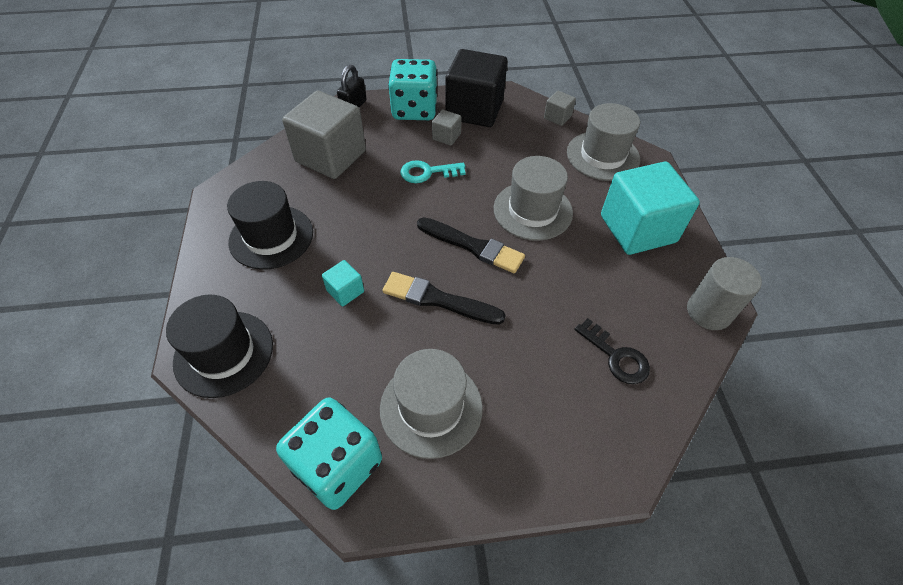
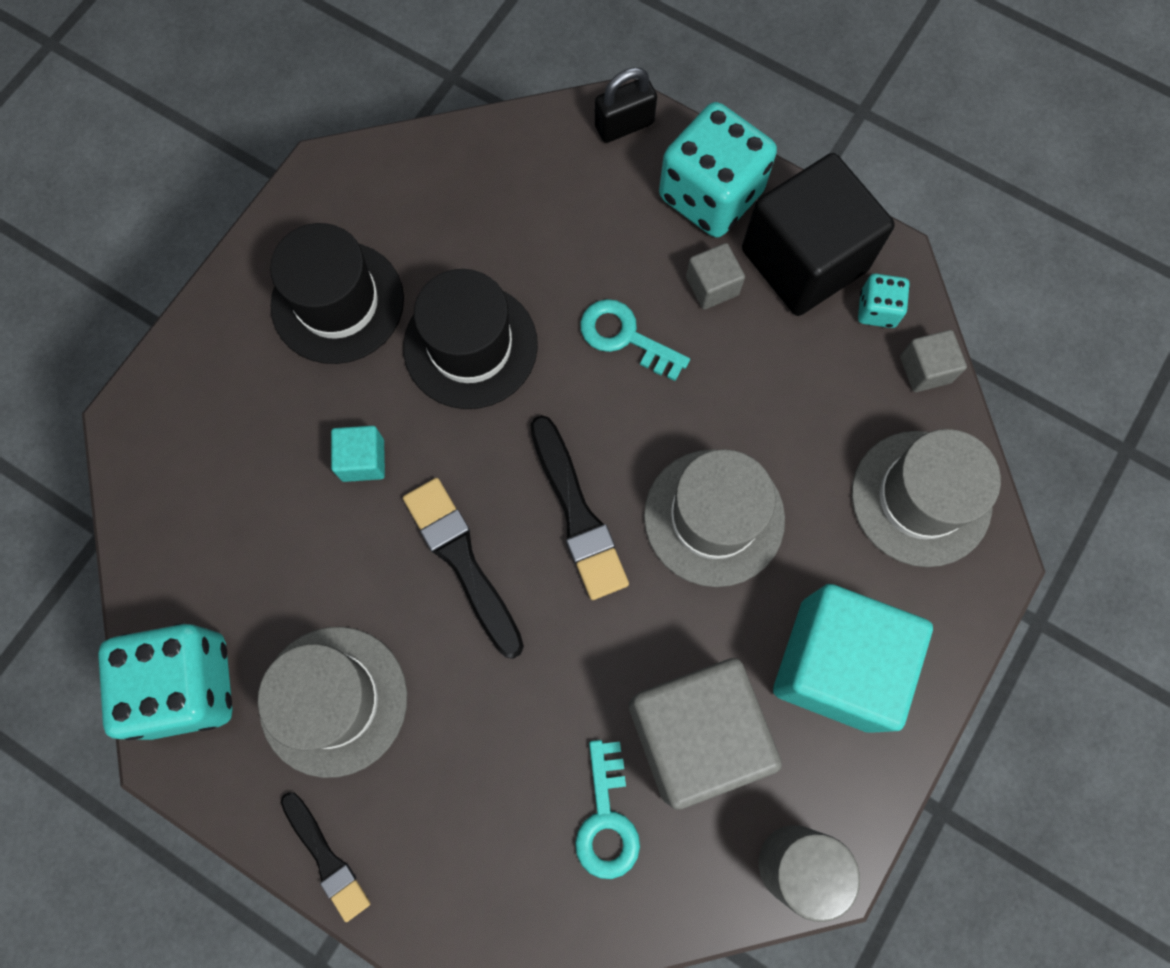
camera: 40 degrees right, 20 degrees up
black hat [166,295,273,398] -> black hat moved to [403,269,538,409]
grey cube [282,91,366,179] -> grey cube moved to [629,658,782,810]
black key [574,318,650,384] -> turquoise key [575,740,640,879]
none -> black brush [281,792,370,922]
none -> turquoise dice [858,274,909,328]

